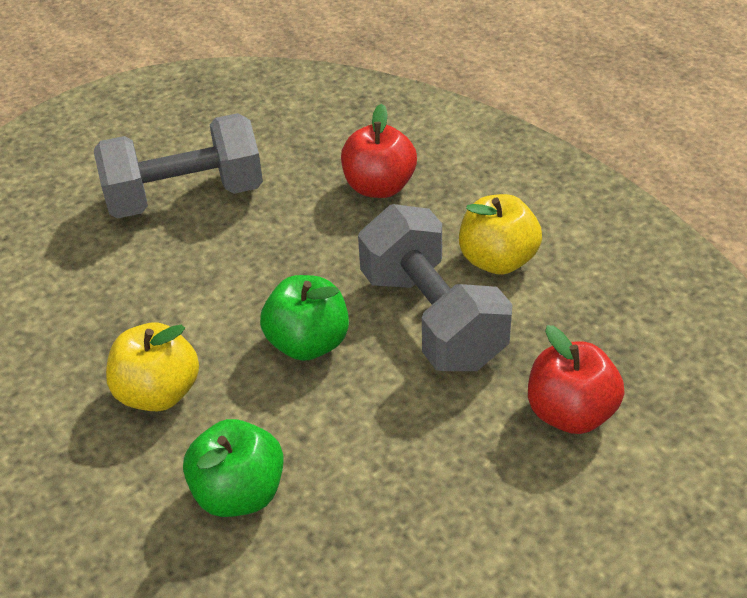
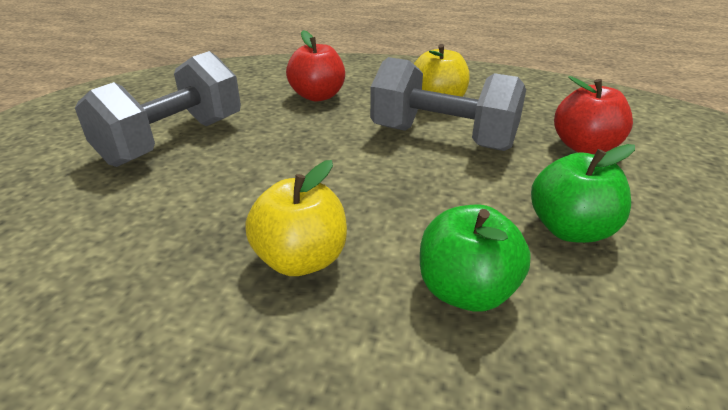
camera: 40 degrees left, 10 degrees down
green apple [260,275,349,361] -> green apple moved to [531,144,635,243]

